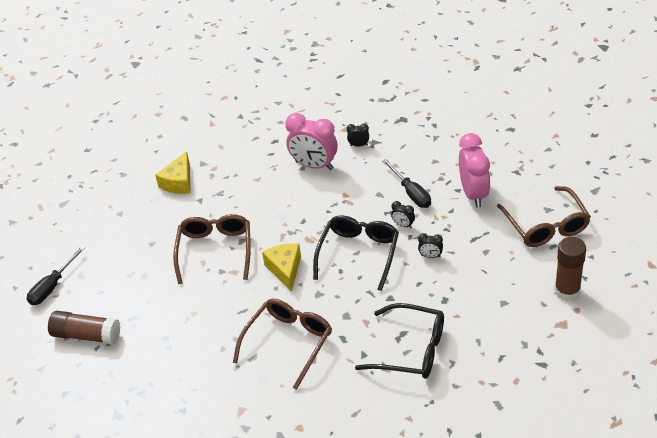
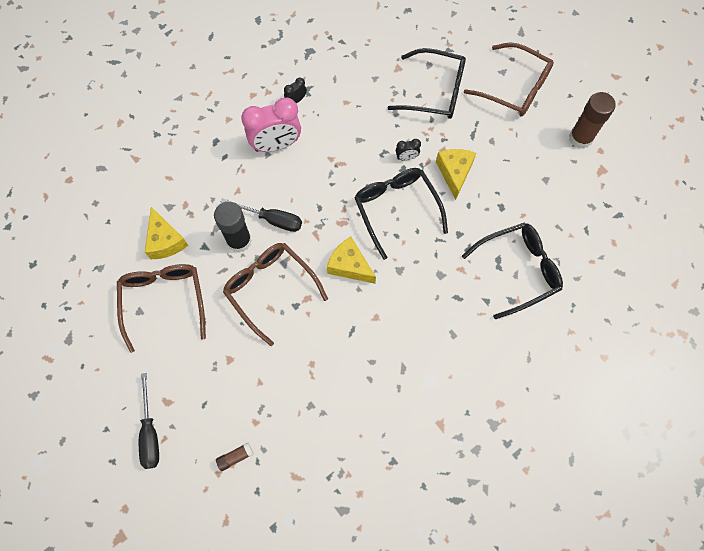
camera: 45 degrees left, 25 degrees up
brown glue stick [48,311,120,344] -> brown glue stick [216,442,254,471], size x0.48
brown glasses [233,299,332,390] -> brown glasses moved to [117,264,206,353]
black screwdriver [382,159,431,208] -> black screwdriver moved to [220,198,302,232]
black clock [418,233,443,258] -> yellow cheese [436,149,476,200]
pink clock [459,133,490,207] -> black glasses [388,48,466,119]
none -> black glue stick [214,201,252,253]

